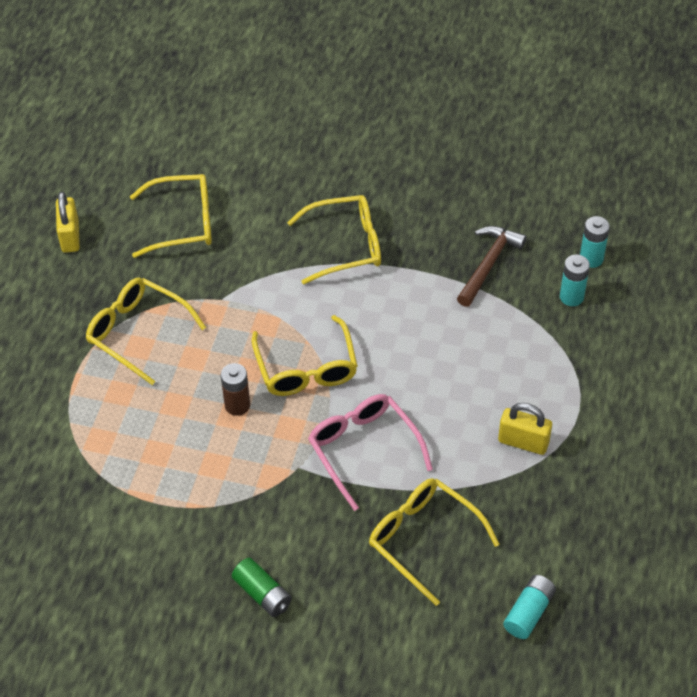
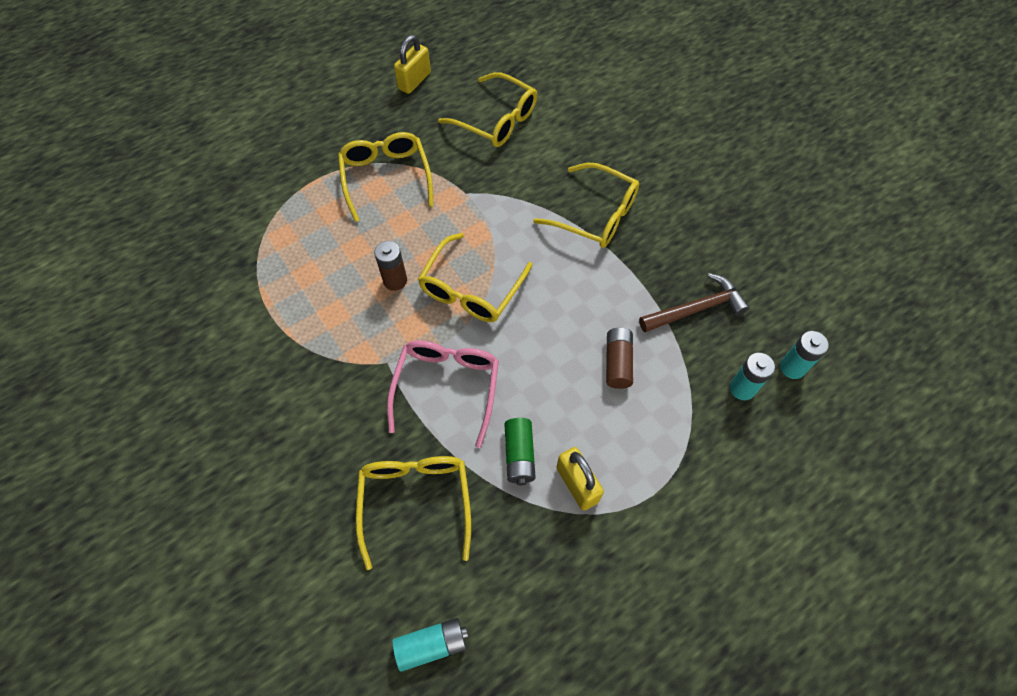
camera: 40 degrees right, 10 degrees up
green battery [232,558,292,617] -> green battery moved to [504,418,536,485]
none -> brown battery [606,328,633,389]

